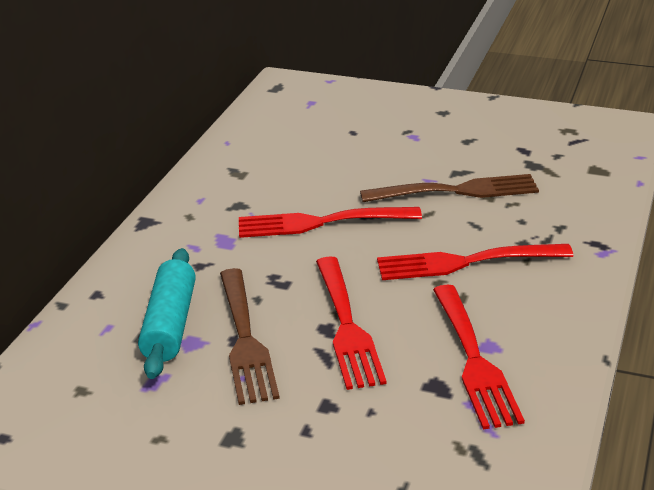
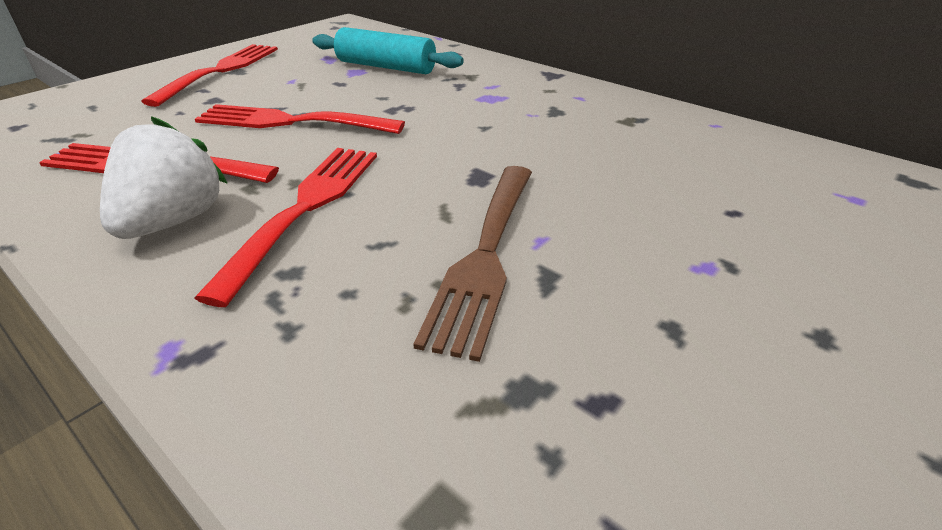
camera: 110 degrees right, 5 degrees up
brown fork [220,268,280,405] -> none
red fork [239,207,422,238] -> red fork moved to [141,44,278,107]
none -> white strawberry [100,116,228,239]

